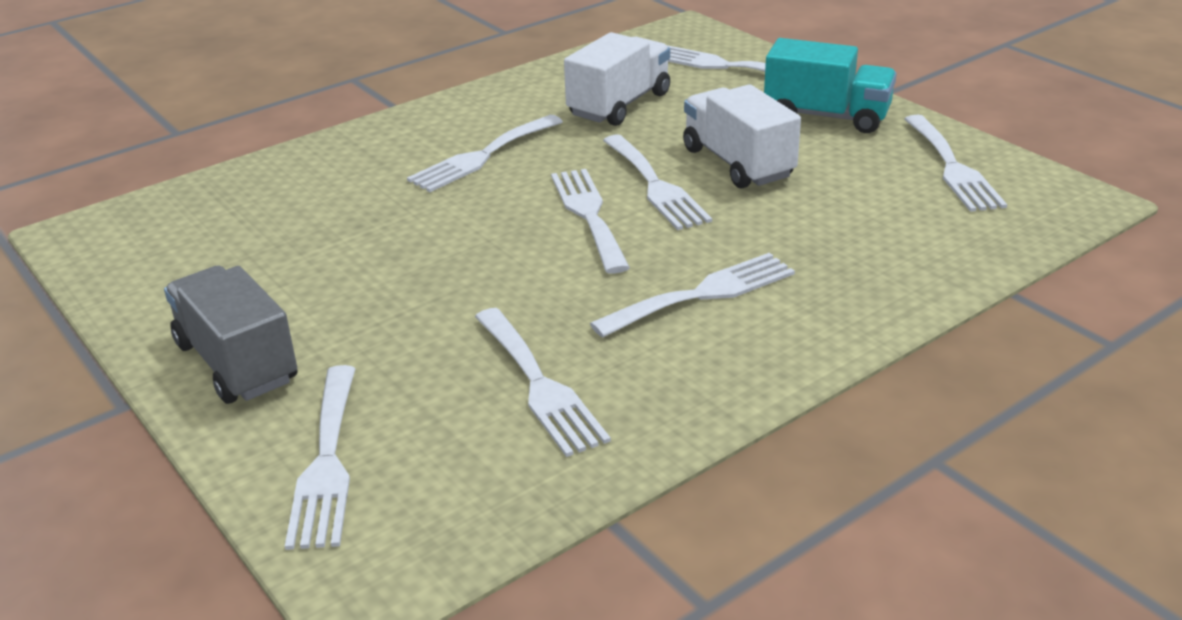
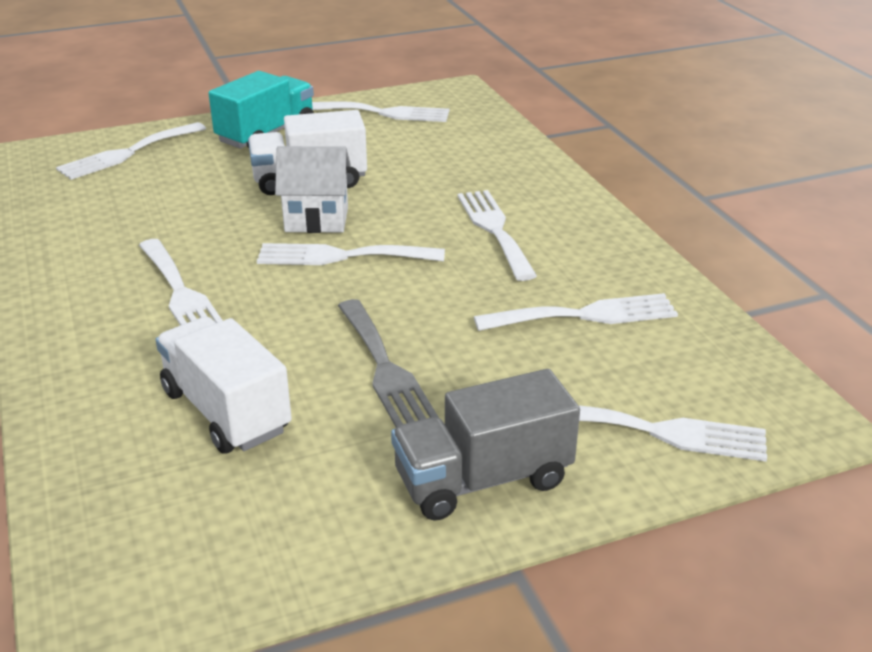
camera: 75 degrees left, 0 degrees up
white truck [564,32,670,126] -> white truck moved to [155,316,292,454]
white fork [603,134,712,230] -> white house [275,146,351,233]
none -> grey fork [338,299,439,427]

